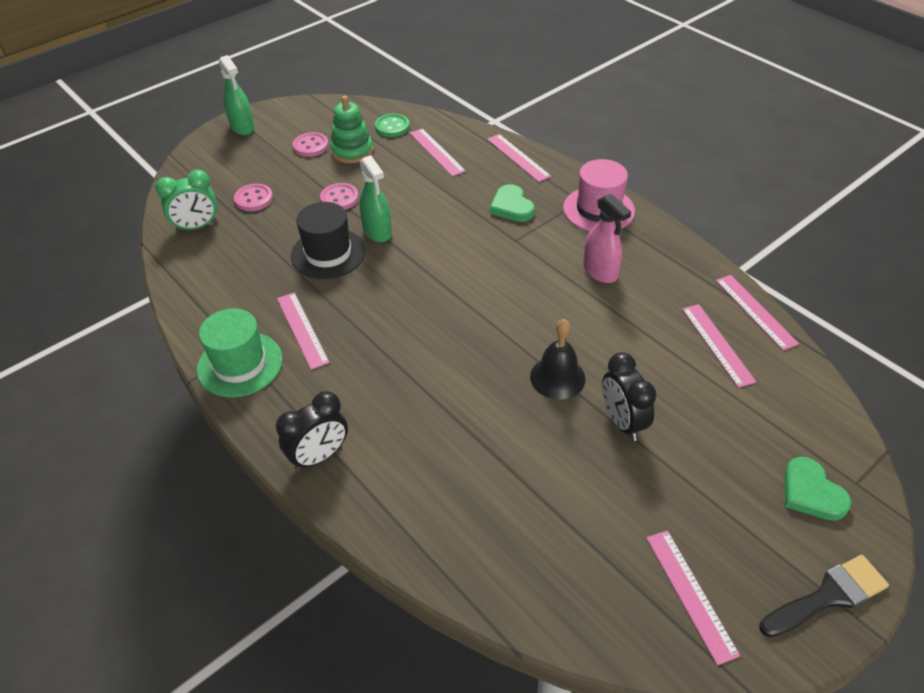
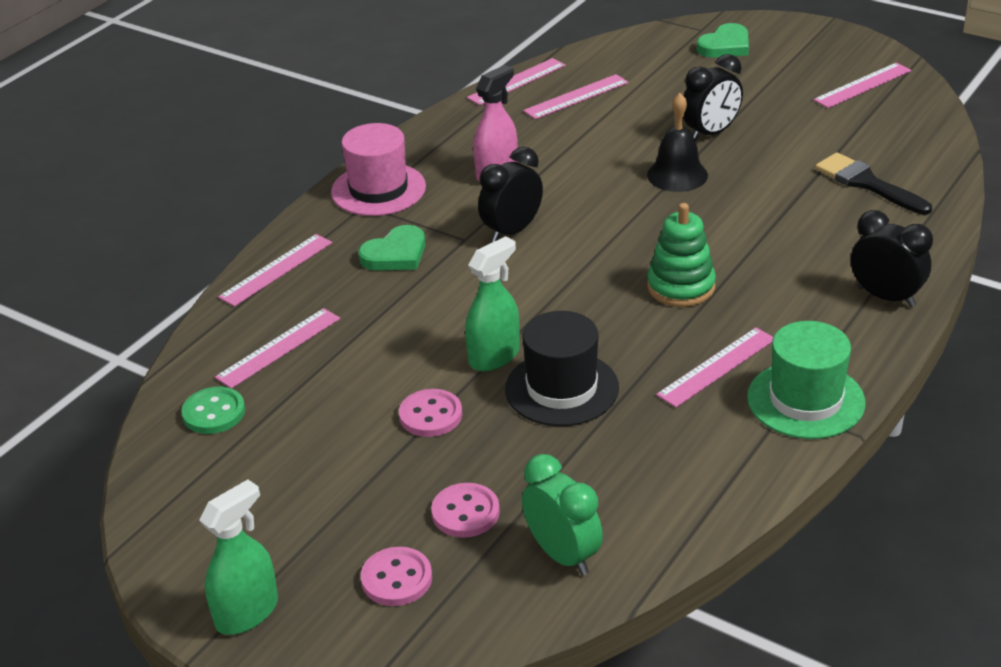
camera: 105 degrees left, 10 degrees down
pink button [293,132,329,157] -> pink button moved to [361,547,432,606]
green stacking toy [330,96,373,163] -> green stacking toy moved to [647,203,716,307]
black brush [759,555,889,637] -> black brush moved to [815,152,932,215]
none -> black clock [478,147,543,242]

